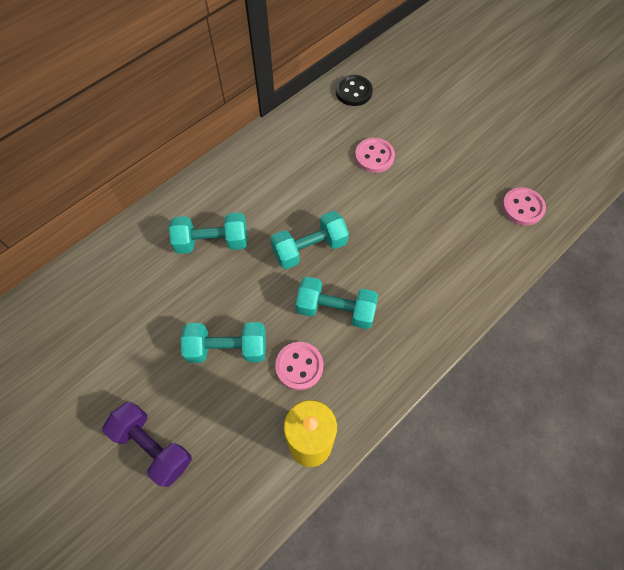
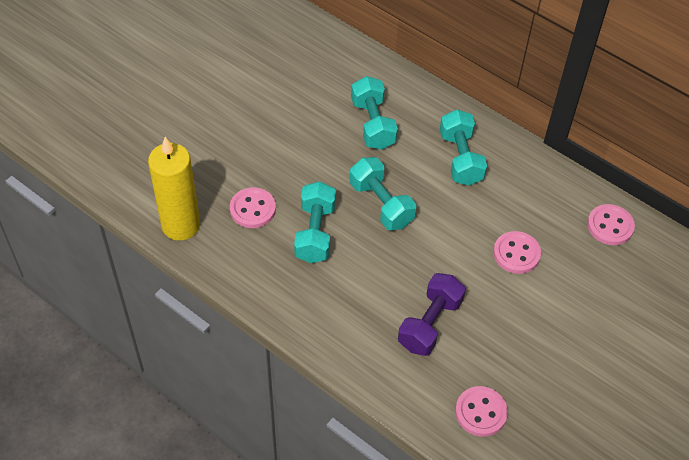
camera: 80 degrees right, 10 degrees down
purple dumbbell [102,402,192,487] -> purple dumbbell moved to [398,273,466,356]
turquoise dumbbell [181,322,266,363] -> turquoise dumbbell moved to [440,110,487,186]
black button [336,75,373,106] -> pink button [587,204,635,245]

